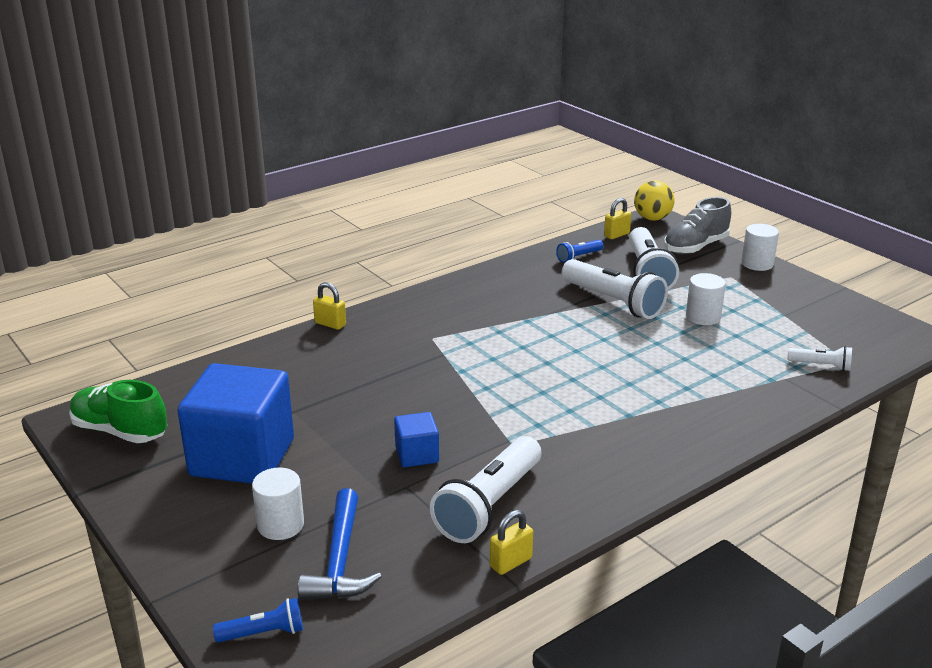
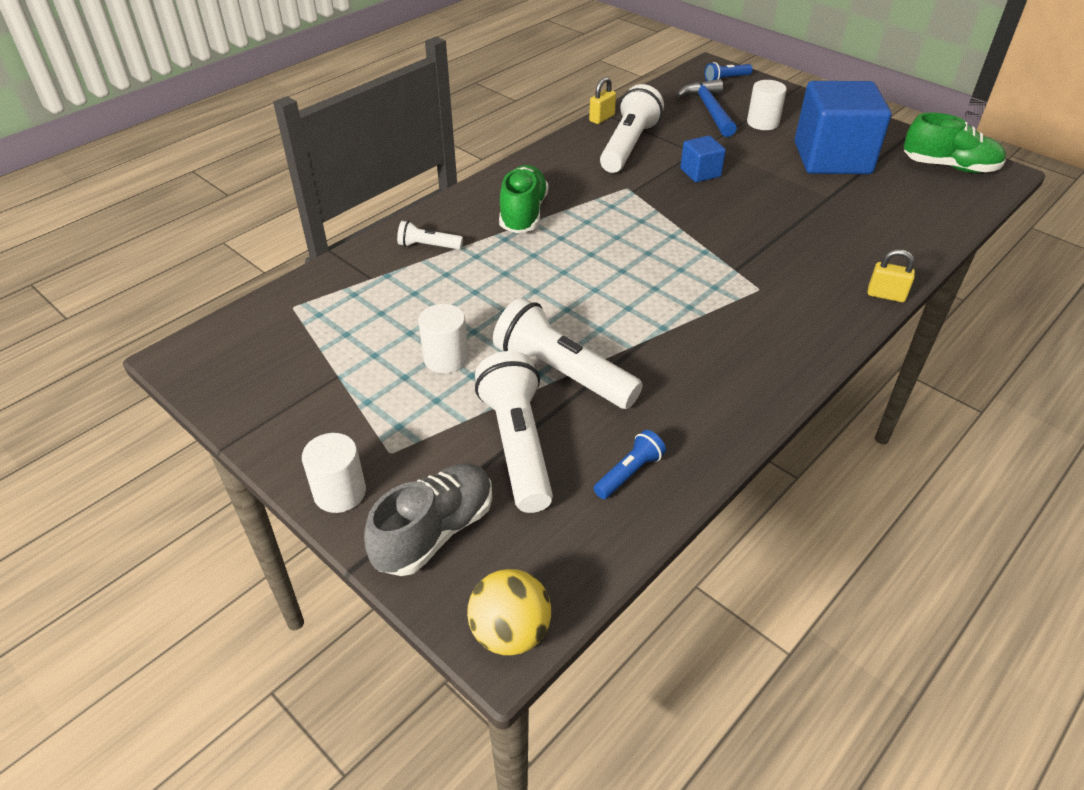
camera: 170 degrees right, 15 degrees up
yellow padlock [604,198,631,239] -> none
white flashlight [787,346,852,371] -> white flashlight moved to [397,221,463,249]
none -> green shoe [499,165,548,233]

